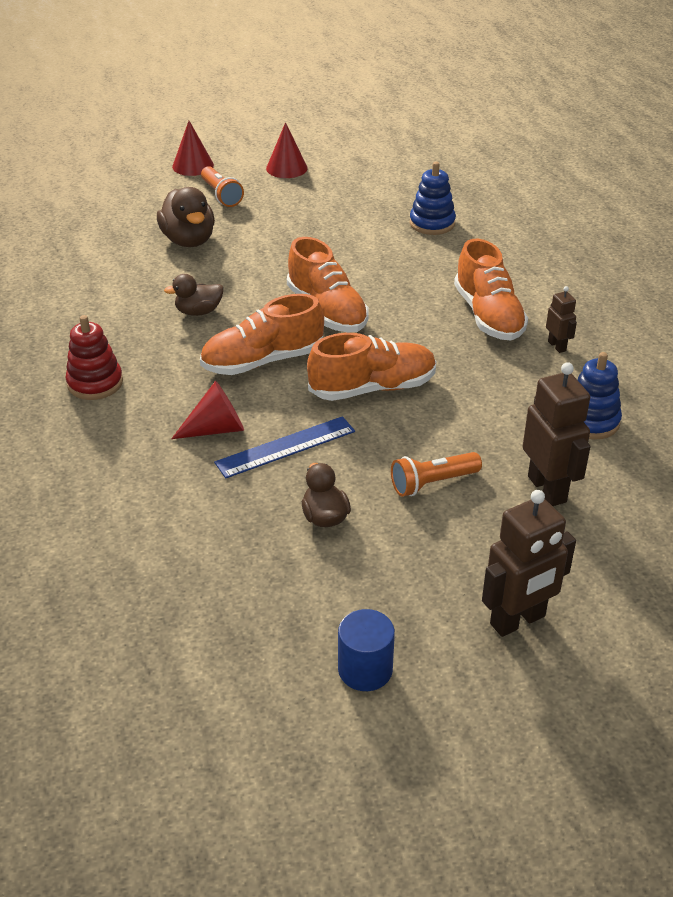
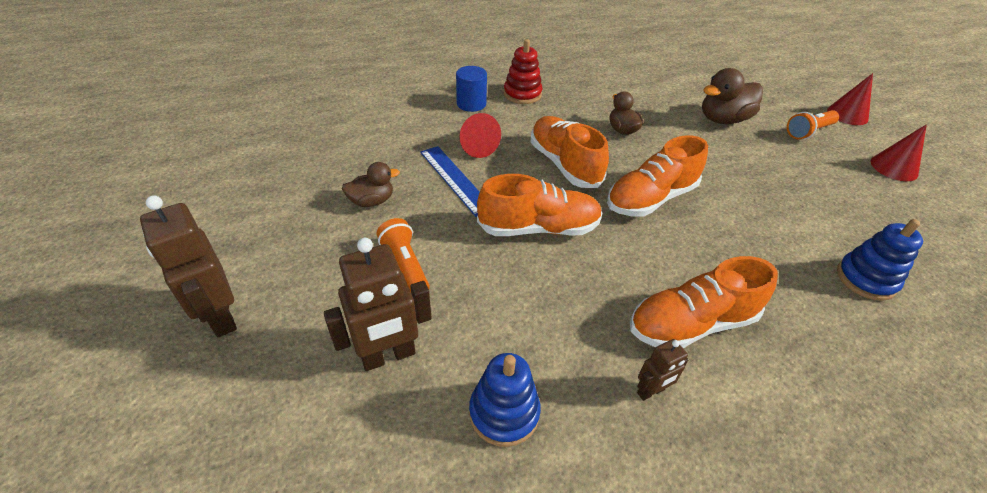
camera: 85 degrees right, 5 degrees up
orange shoe [307,333,436,401] -> orange shoe turned 75 degrees counterclockwise [477,174,602,236]
blue cylinder [338,609,395,691] -> blue cylinder moved to [456,66,487,112]

